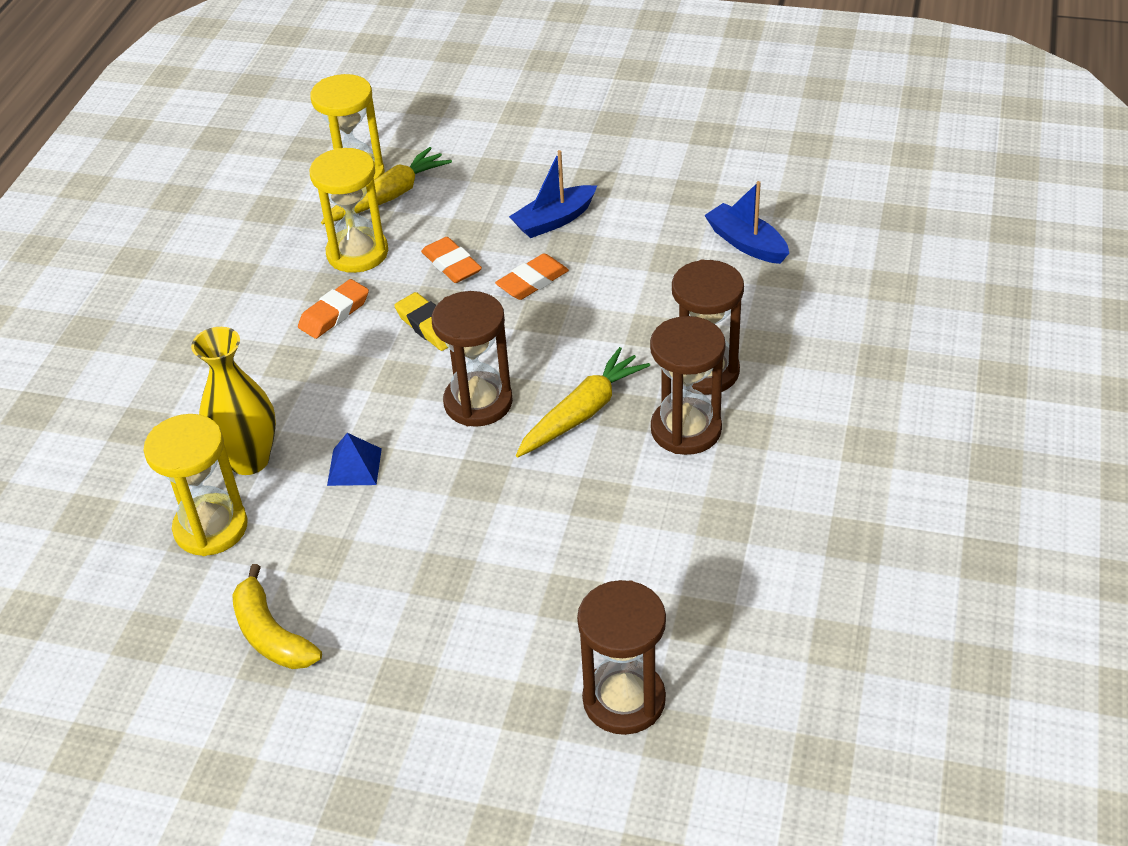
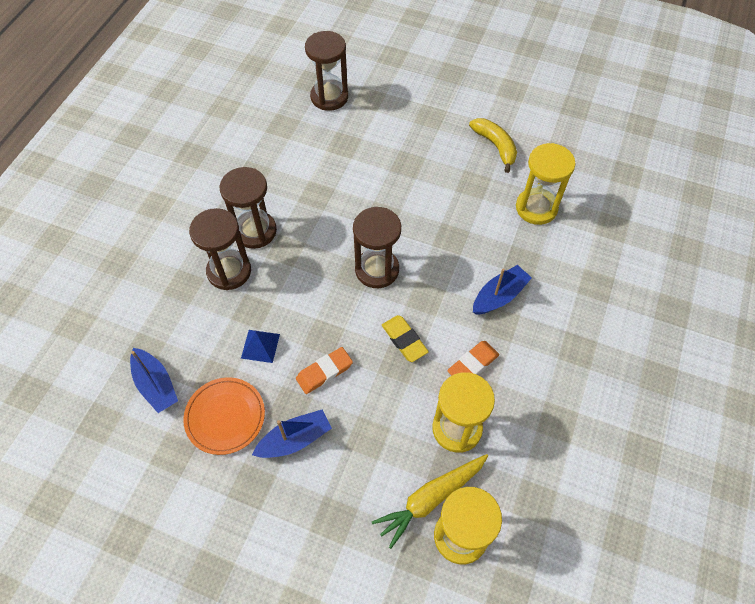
camera: 175 degrees left, 15 degrees up
yellow vase [191,327,276,475] -> none
blue pyramid [327,433,382,486] -> blue pyramid moved to [241,330,280,363]
orange eraser [421,237,482,283] -> none
yellow carrot [516,347,650,457] -> none
none -> orange plate [183,377,265,455]
none -> blue boat [473,265,532,315]

